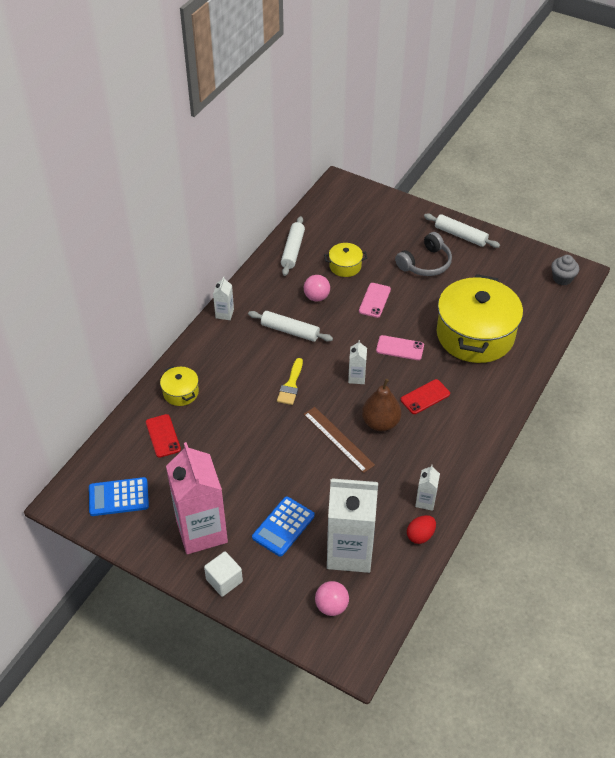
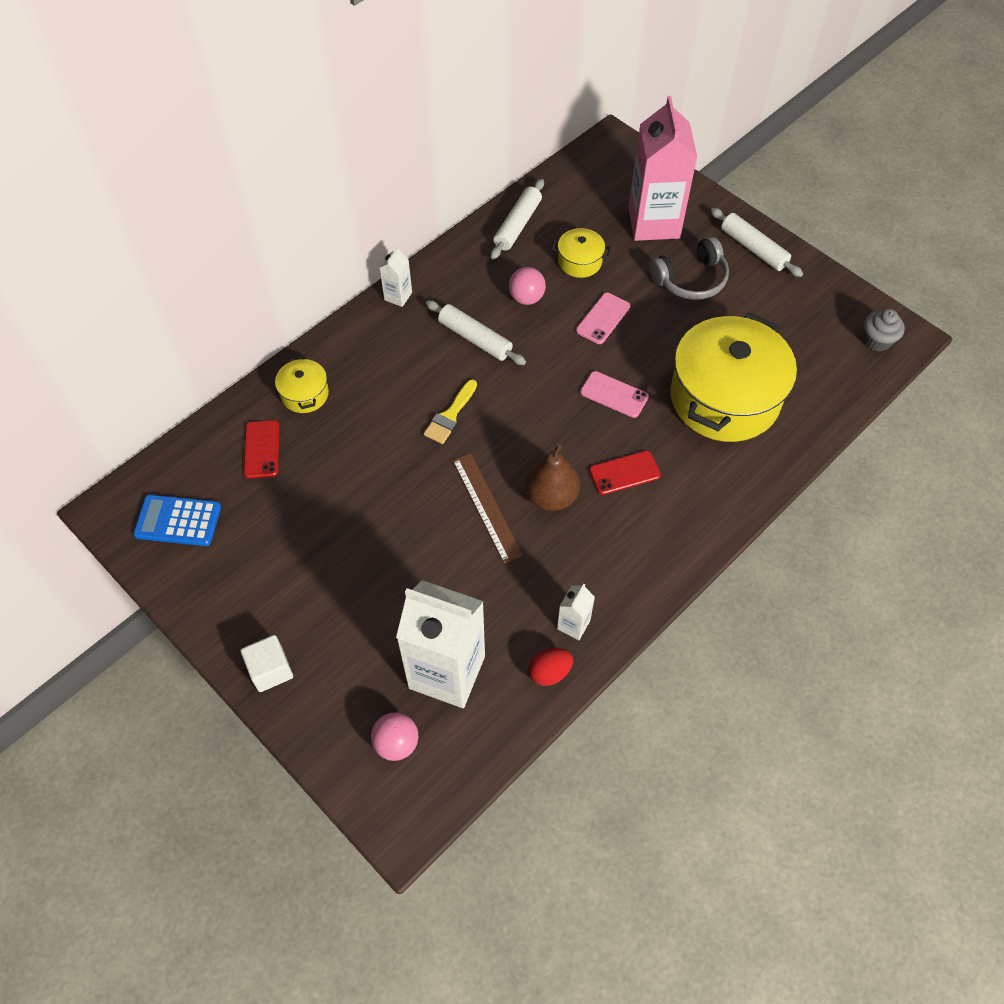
camera: 15 degrees right, 10 degrees up
pink carton [166,442,228,554] -> pink carton moved to [628,96,697,241]
blue calculator [252,496,315,557] -> none
white carton [348,340,367,384] -> none

